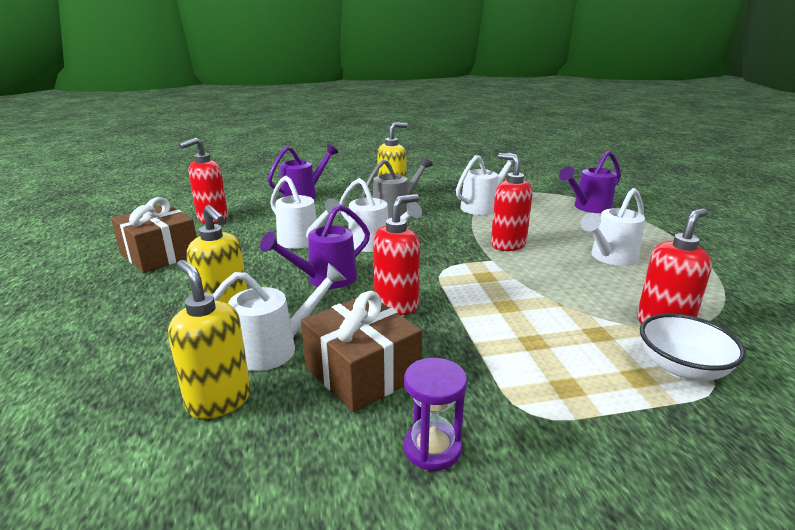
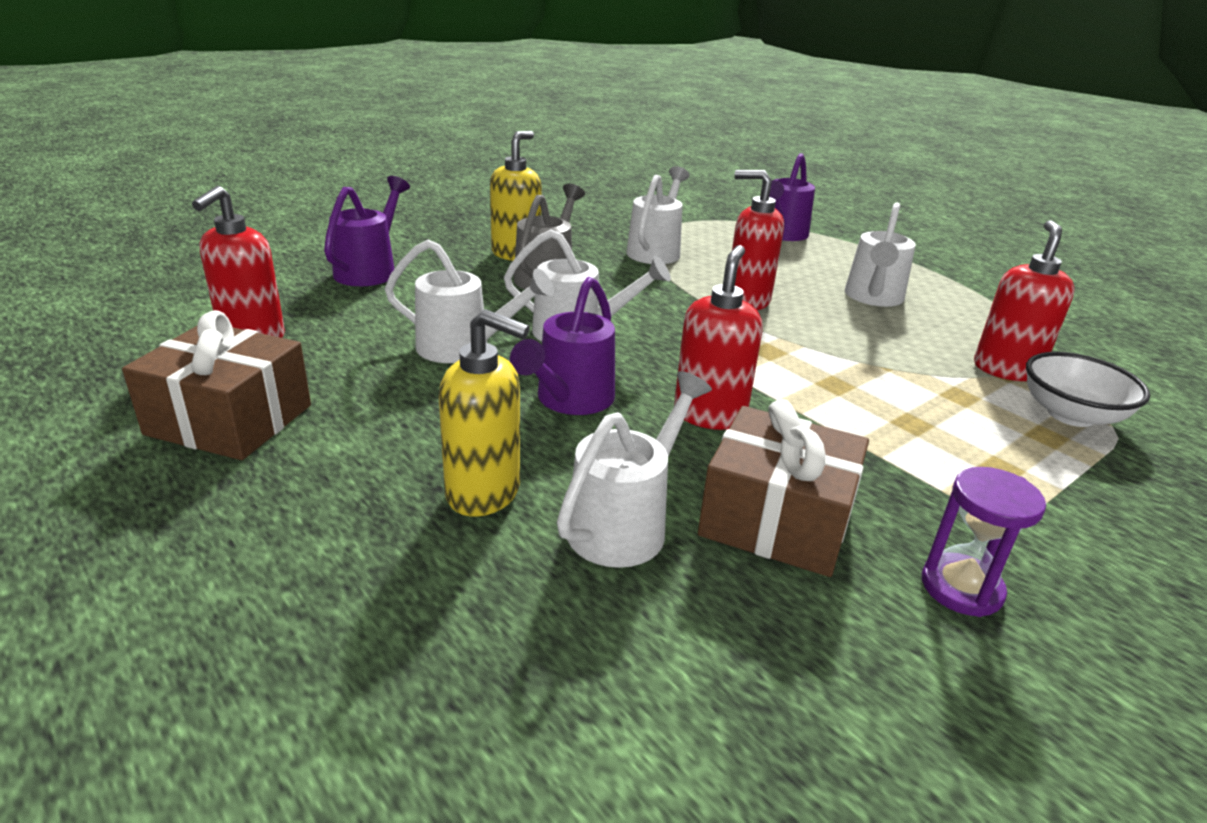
camera: 30 degrees left, 5 degrees up
yellow soap dispenser [168,260,251,419] -> none

